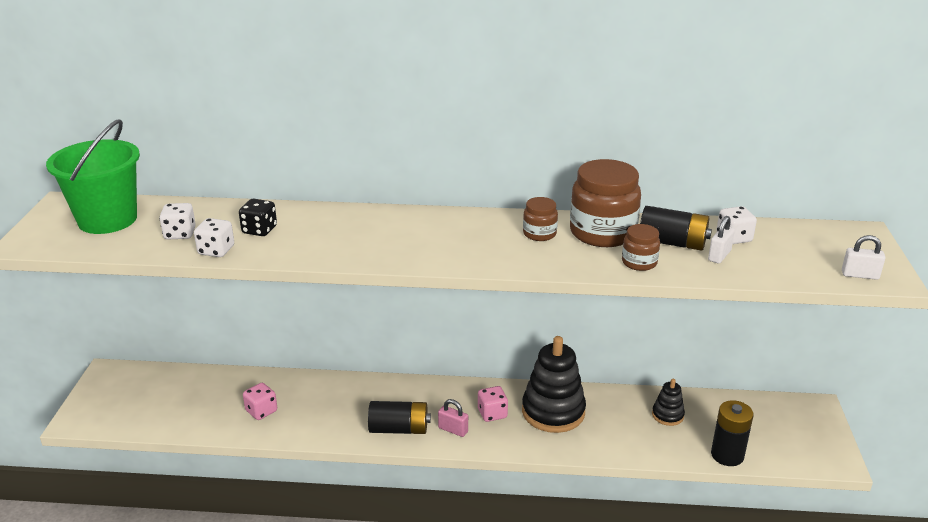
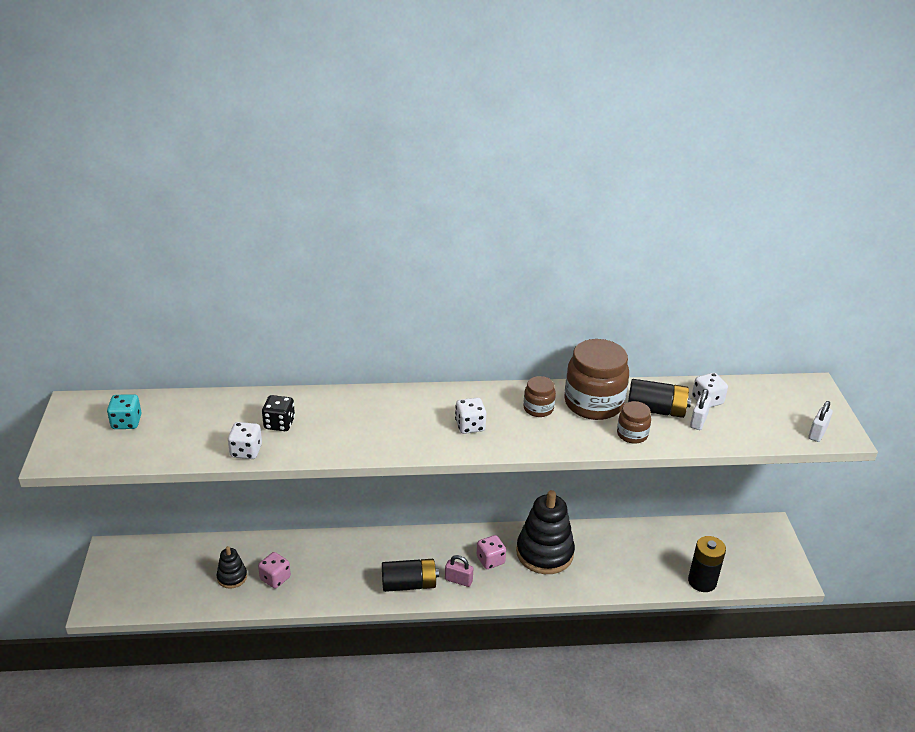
camera: 10 degrees left, 5 degrees up
green bucket [46,119,140,234] -> turquoise dice [107,394,142,429]
white dice [159,203,196,240] -> white dice moved to [455,398,486,434]
black stacking toy [652,379,685,426] -> black stacking toy moved to [216,546,247,589]
white padlock [842,235,885,280] -> white padlock turned 60 degrees counterclockwise [808,401,833,442]

